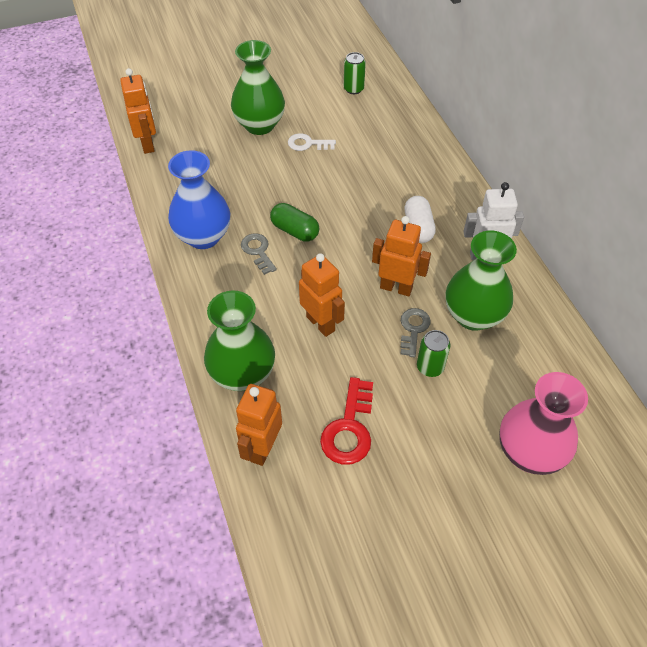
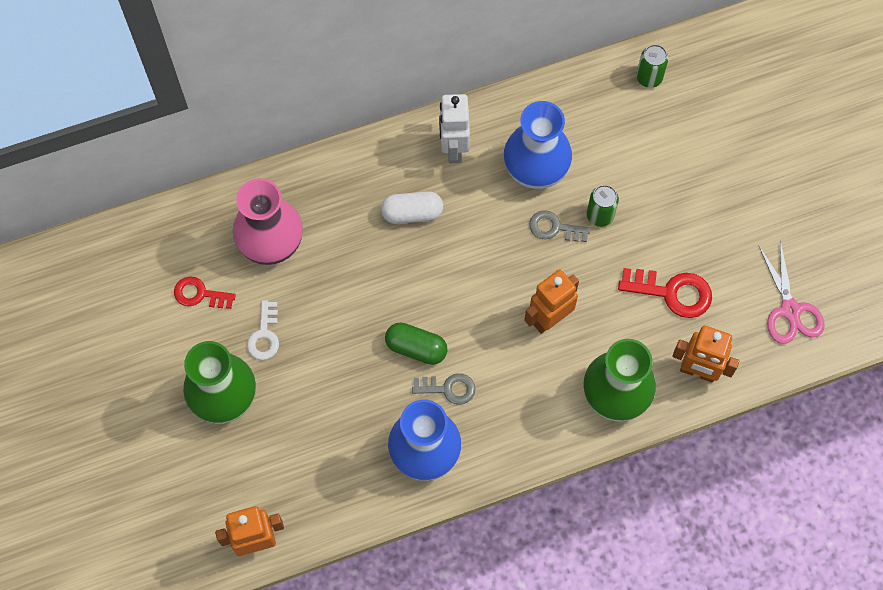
camera: 90 degrees left, 15 degrees up
grey key [241,233,277,275] -> grey key turned 150 degrees counterclockwise [412,373,476,405]
green capsule [270,203,320,242] -> green capsule turned 75 degrees clockwise [385,322,448,365]
green can [344,52,366,94] -> green can moved to [636,44,668,88]
orange robot [372,216,431,297] -> none
green vase [446,231,517,331] -> blue vase [504,101,572,189]
pink vase [499,372,588,475] -> pink vase moved to [233,178,303,265]
none -> red key [174,276,236,309]
none -> pink scissors [758,241,824,344]

